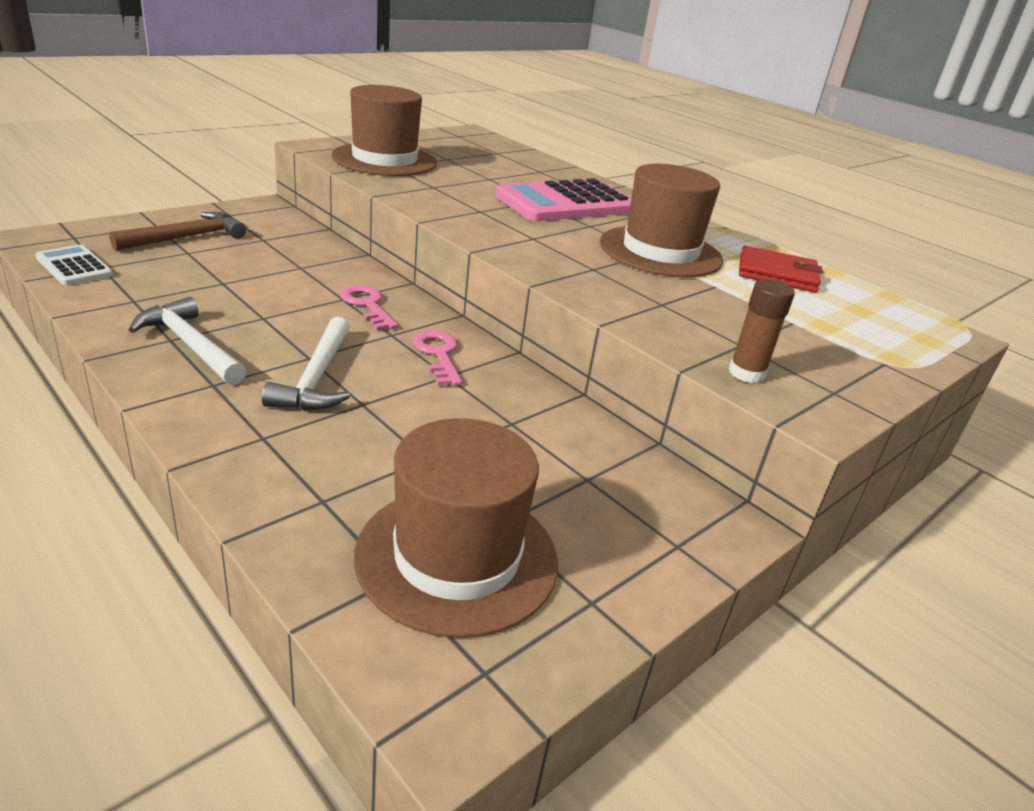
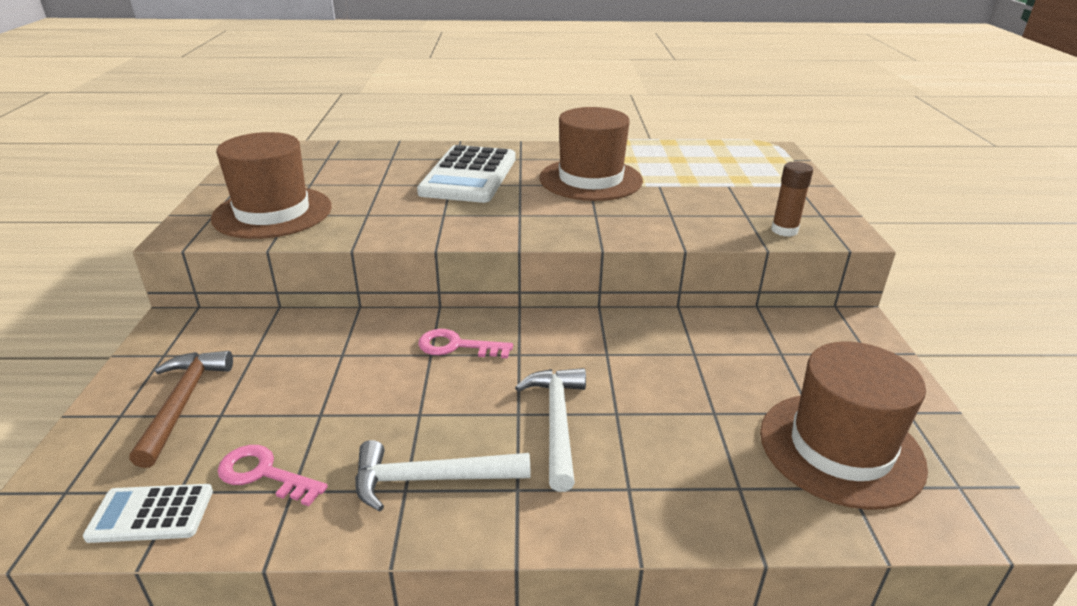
camera: 45 degrees left, 0 degrees up
white hammer [262,317,350,410] -> white hammer turned 135 degrees counterclockwise [515,368,586,492]
pink key [412,330,462,386] -> pink key moved to [218,445,328,506]
pink calculator [495,178,632,221] -> white calculator [417,145,516,203]
red wallet [739,246,823,292] -> none

